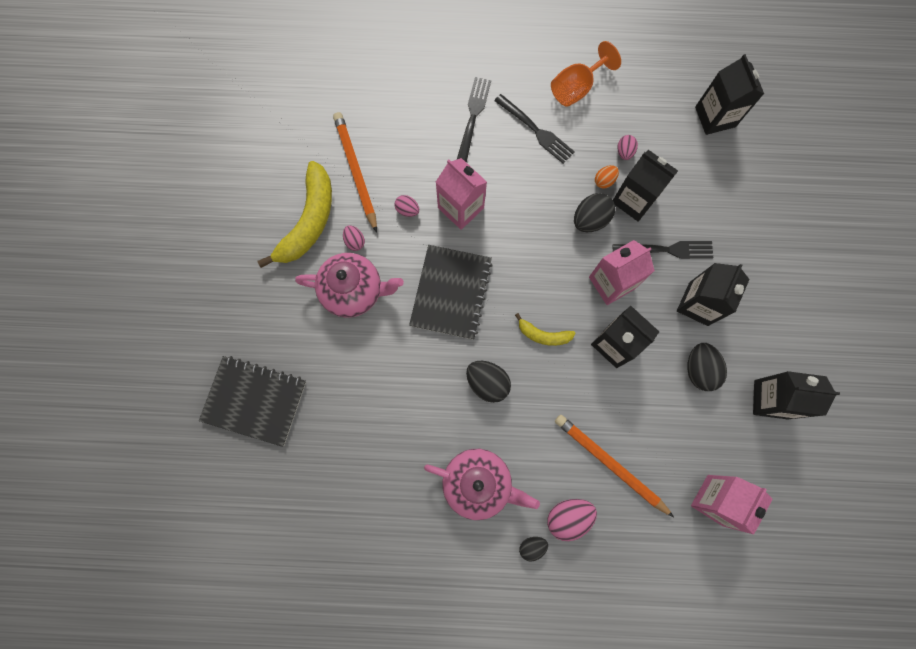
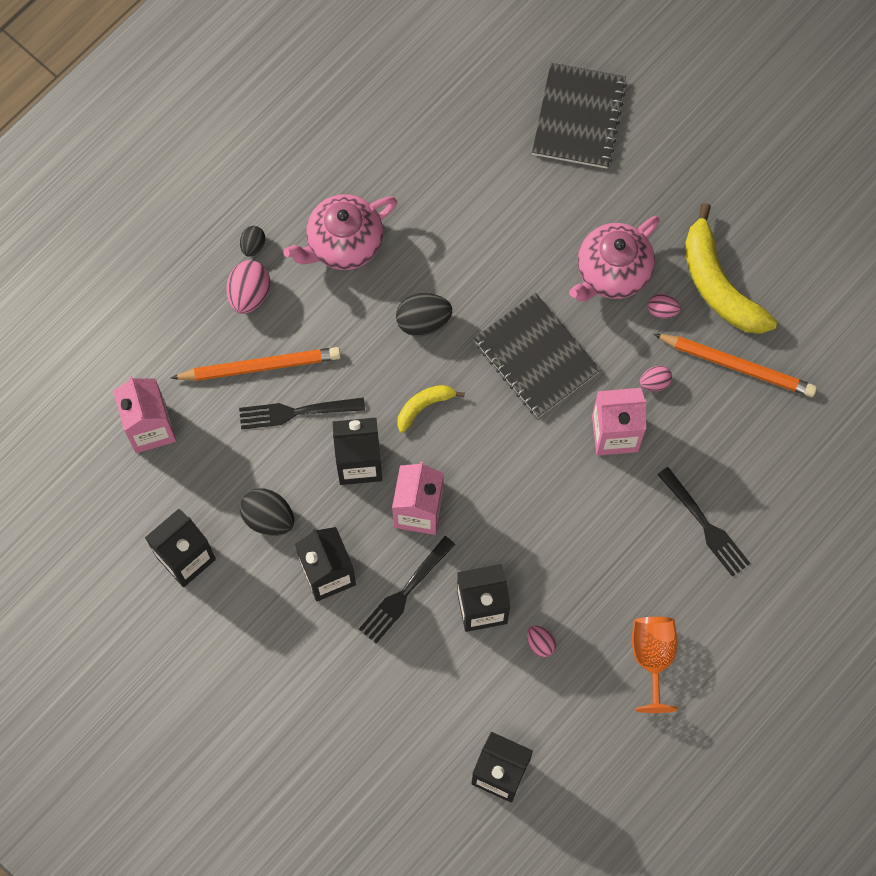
camera: 130 degrees right, 5 degrees down
black notebook [199,356,306,447] -> black notebook turned 45 degrees counterclockwise [532,63,627,168]
black fork [494,94,575,164] -> black fork moved to [239,397,365,430]
black egg [574,193,615,232] -> none
orange egg [595,165,619,189] -> none

